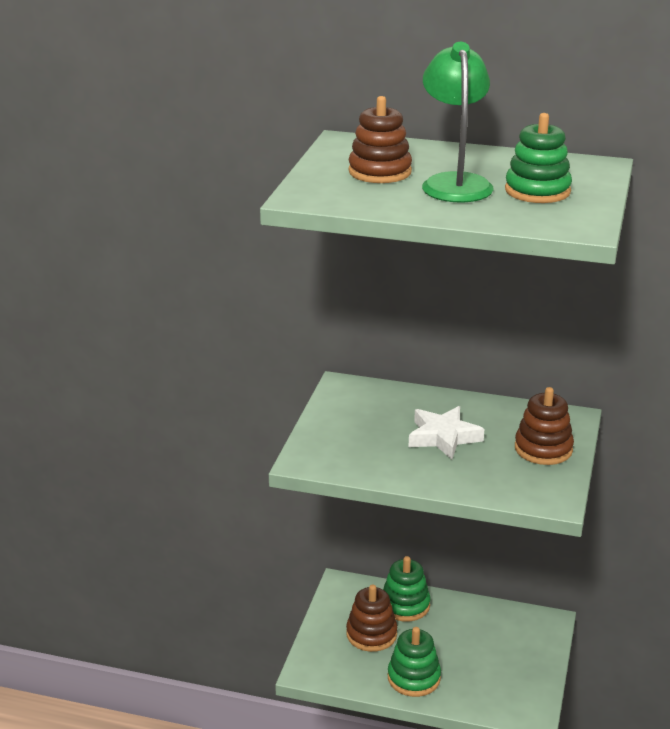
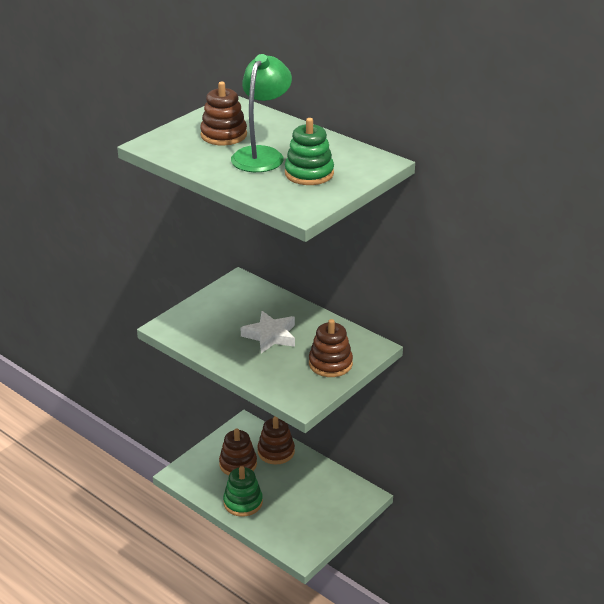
camera: 25 degrees right, 5 degrees up
green stacking toy [383,556,430,622] -> brown stacking toy [257,416,295,465]

